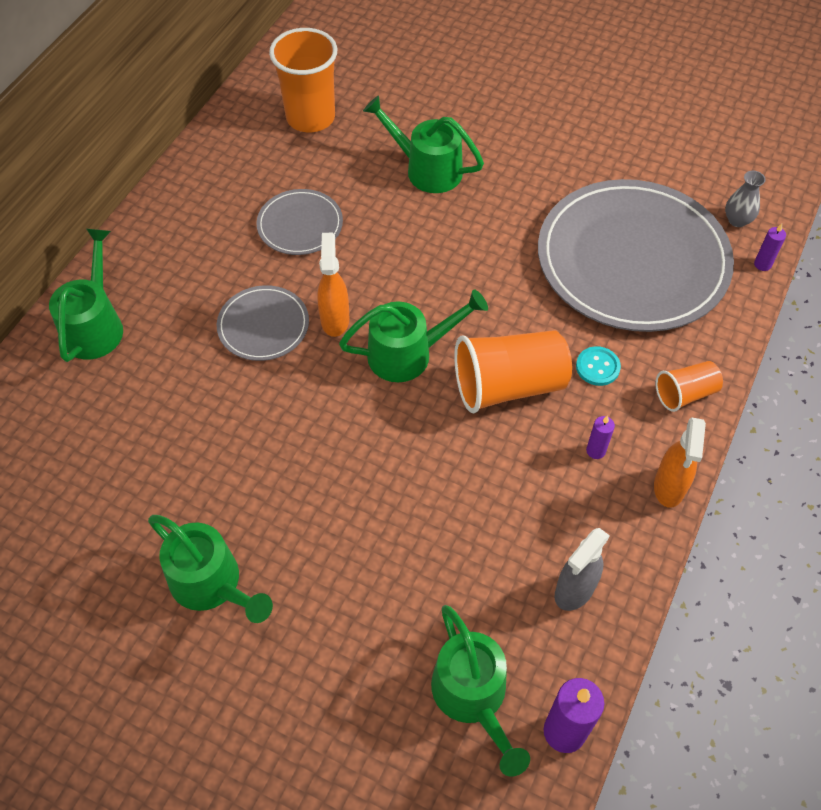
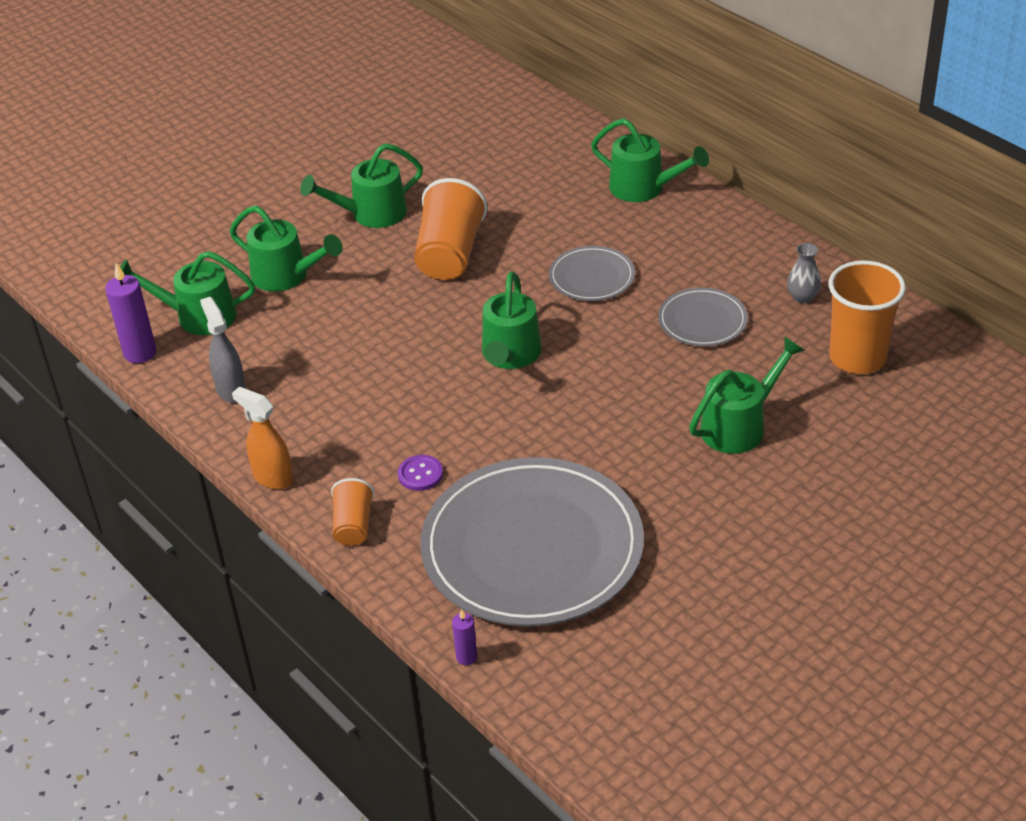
camera: 115 degrees right, 15 degrees down
orange spray bottle [317,233,349,337] -> none
orange cup [454,330,572,413] -> orange cup moved to [414,178,488,280]
turquoise button [576,346,621,386] -> purple button [398,455,443,491]
purple candle [586,415,615,459] -> none
grey vase [725,171,766,227] -> grey vase moved to [787,243,821,304]
none -> green watering can [230,205,343,292]

